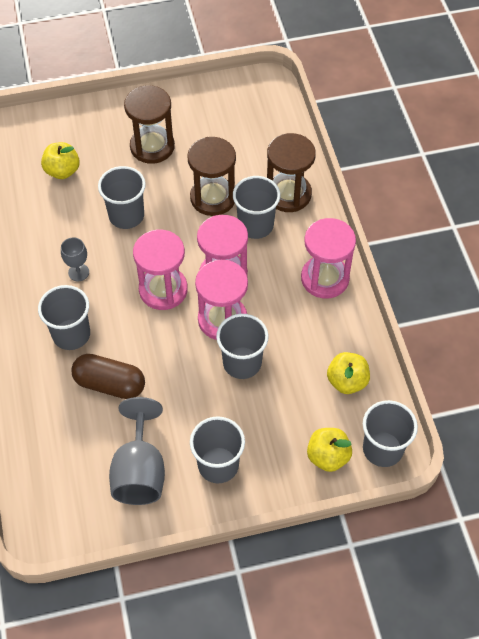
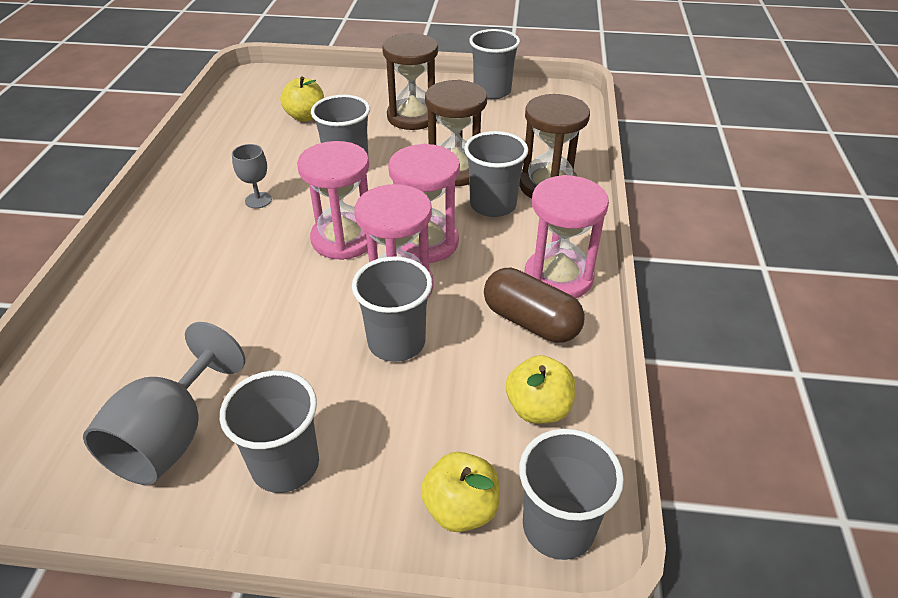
camera: 20 degrees right, 15 degrees down
grey cup [38,285,90,350] -> grey cup moved to [469,29,520,99]
brown capsule [71,354,145,399] -> brown capsule moved to [484,267,585,343]

